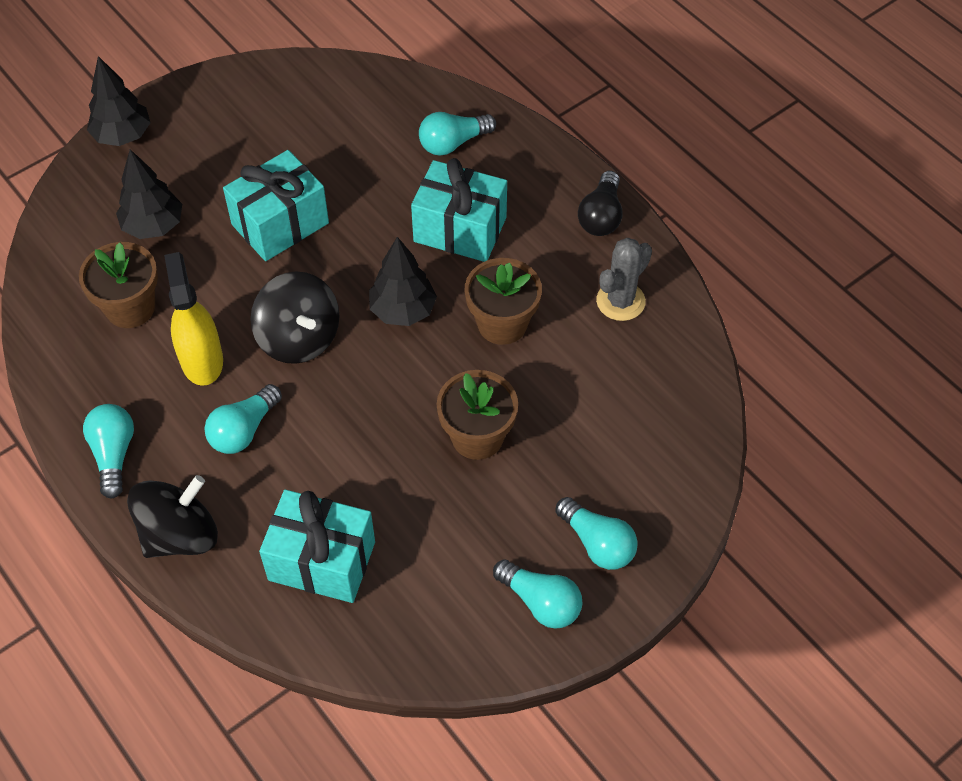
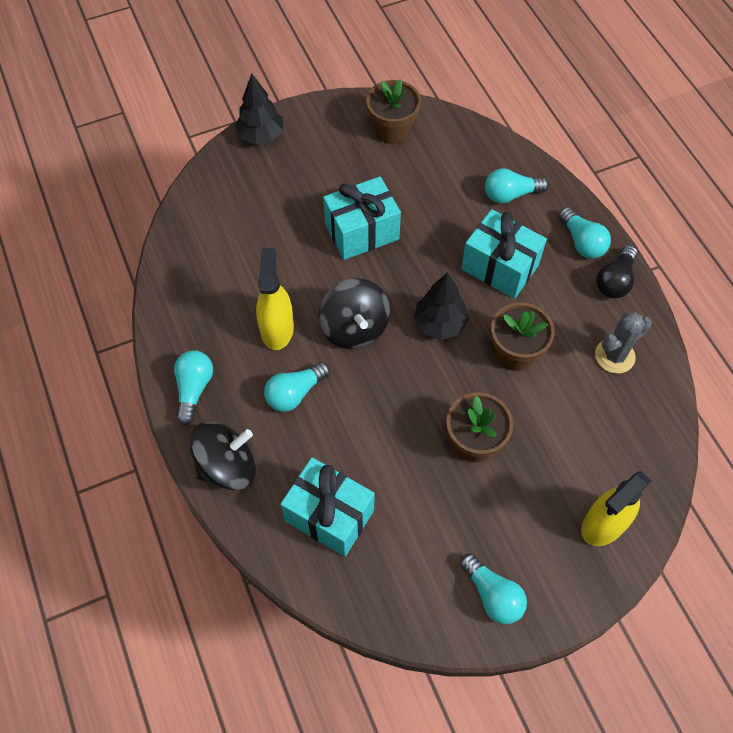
camera: 15 degrees right, 5 degrees up
brown flower pot [79,242,158,328] -> brown flower pot moved to [366,79,421,144]
black tree [116,149,182,239] -> none
turquoise light bulb [555,497,638,570] -> turquoise light bulb moved to [559,207,611,259]
none -> yellow spray bottle [581,471,651,546]

